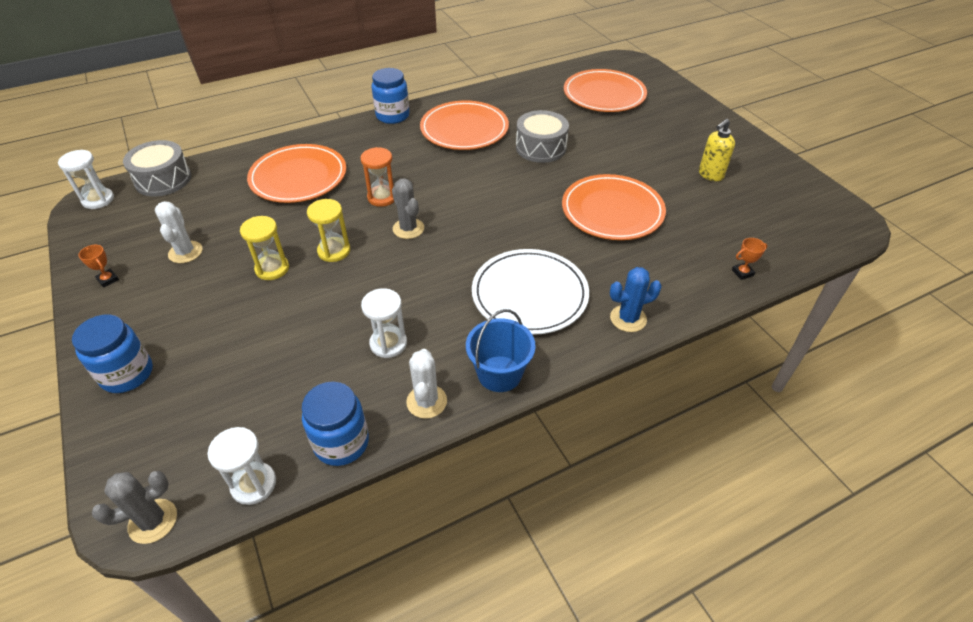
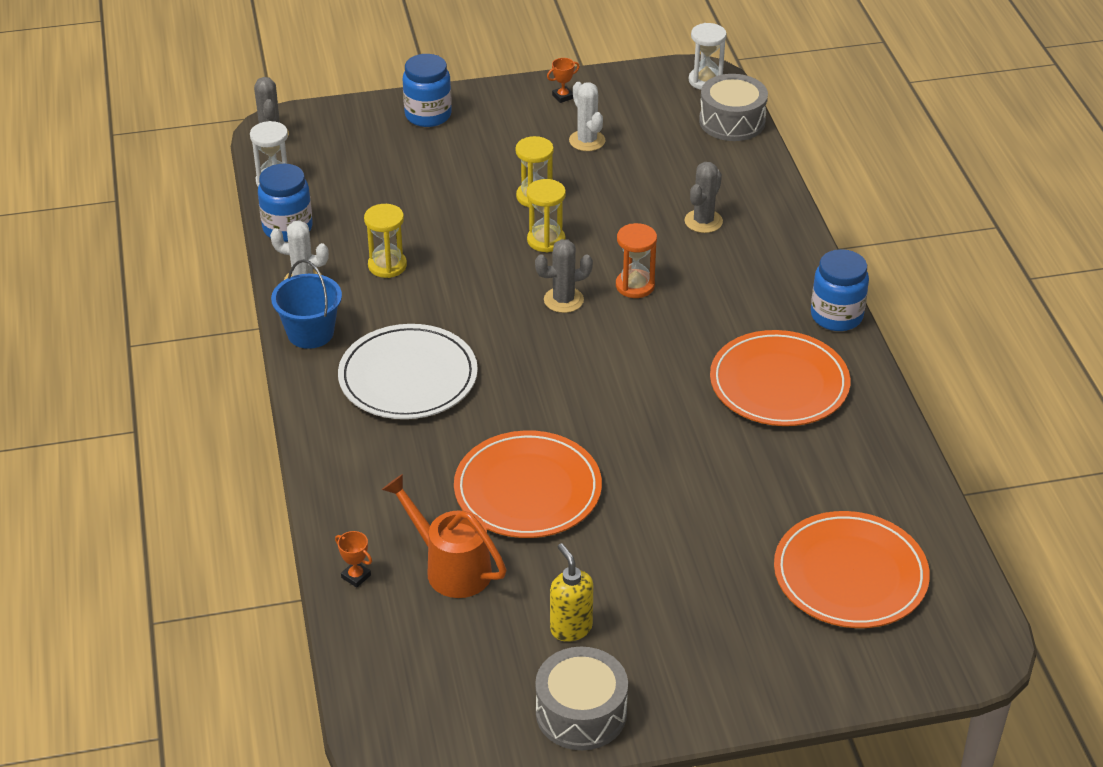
camera: 105 degrees right, 5 degrees down
white cactus [155,201,202,263] -> white cactus turned 60 degrees clockwise [569,82,605,151]
orange plate [247,144,346,203] -> grey cactus [684,162,723,233]
white hourglass [361,288,407,358] -> yellow hourglass [364,204,407,278]
grey drum [516,110,569,163] -> grey drum moved to [535,647,628,750]
blue cactus [610,267,662,332] -> none
orange trophy [732,238,768,280] -> orange trophy turned 45 degrees counterclockwise [335,531,372,588]
none -> orange watering can [382,474,507,598]

